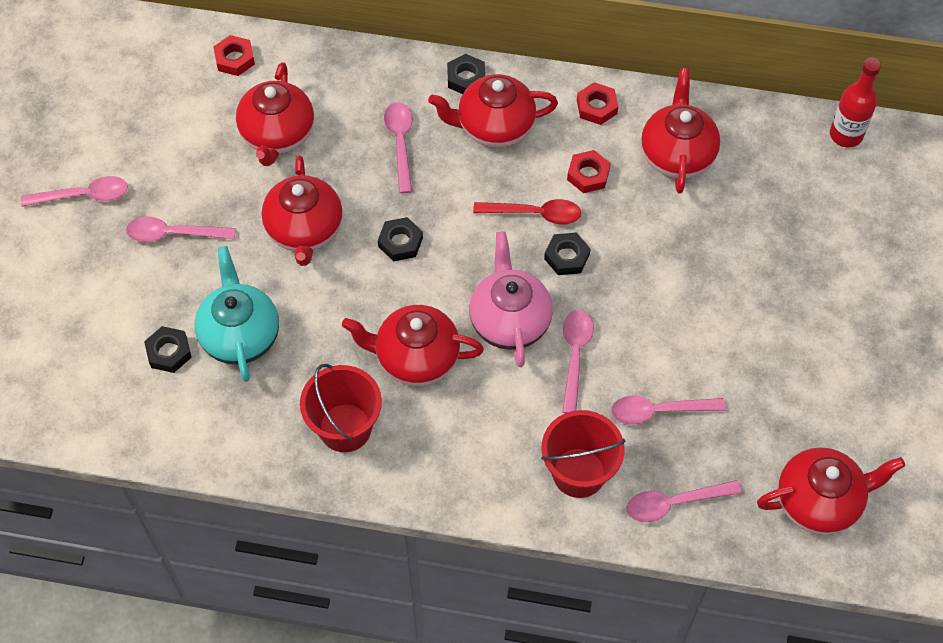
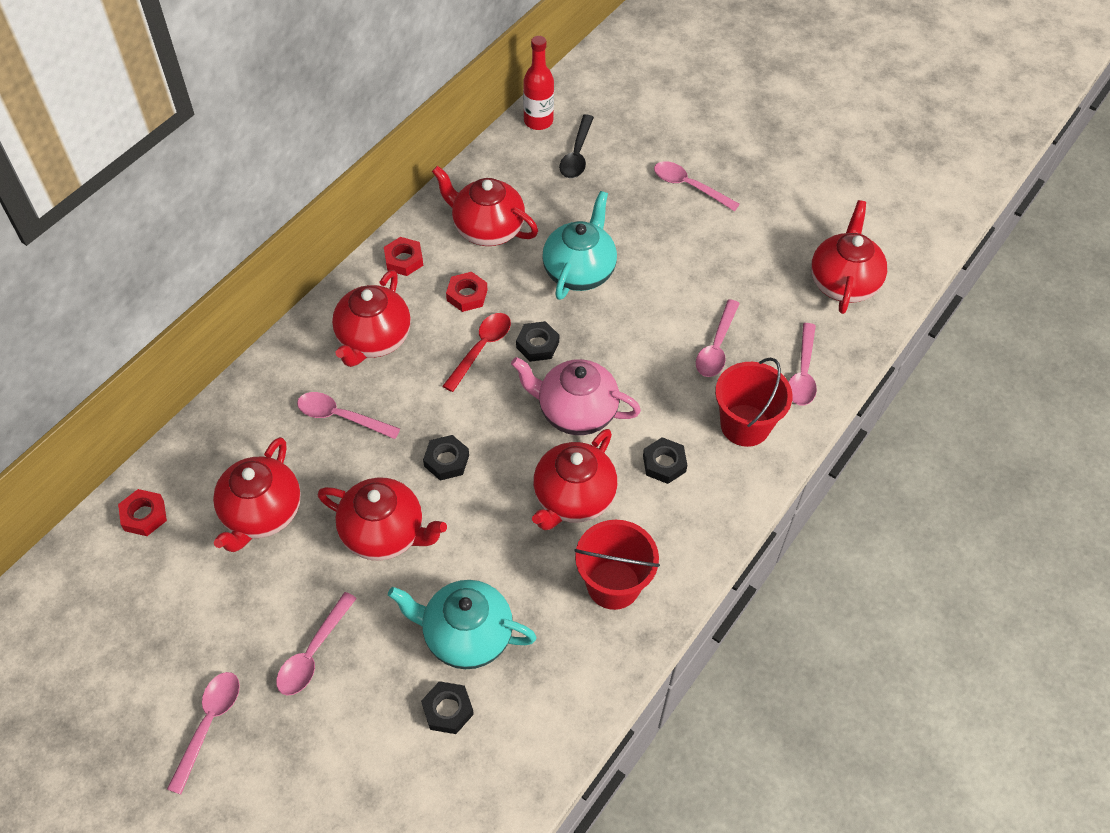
camera: 65 degrees left, 5 degrees down
red teapot [236,62,314,166] -> red teapot turned 75 degrees clockwise [213,437,301,552]
black nut [447,54,485,94] -> black nut moved to [643,437,687,484]
pink spoon [562,310,594,413] -> pink spoon moved to [654,161,740,211]
none -> turquoise teapot [542,191,617,300]
none -> black spoon [559,115,594,178]

